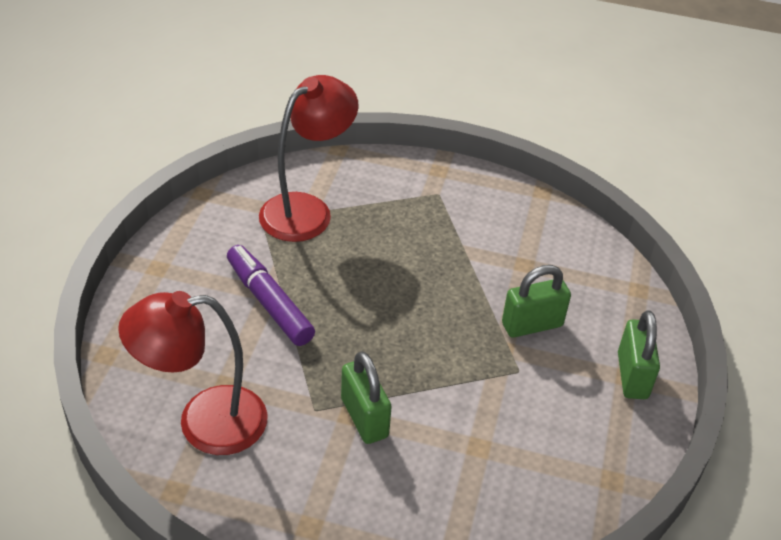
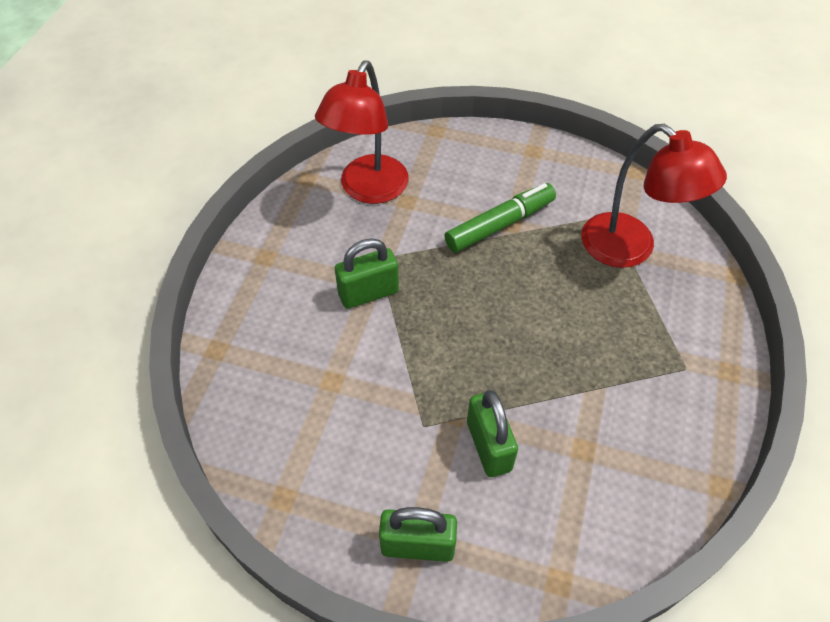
camera: 95 degrees right, 10 degrees up
red lamp [118,291,268,455] -> red lamp turned 150 degrees counterclockwise [315,61,408,204]
purple marker [227,245,315,346] -> green marker [444,183,556,253]

